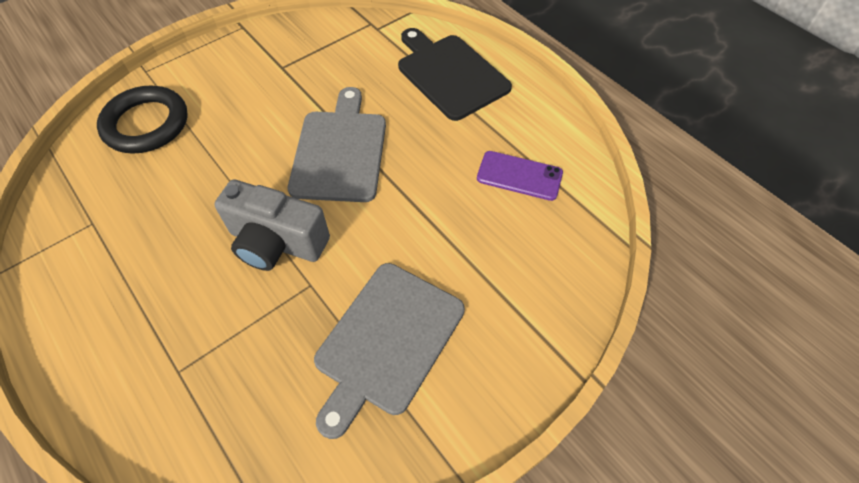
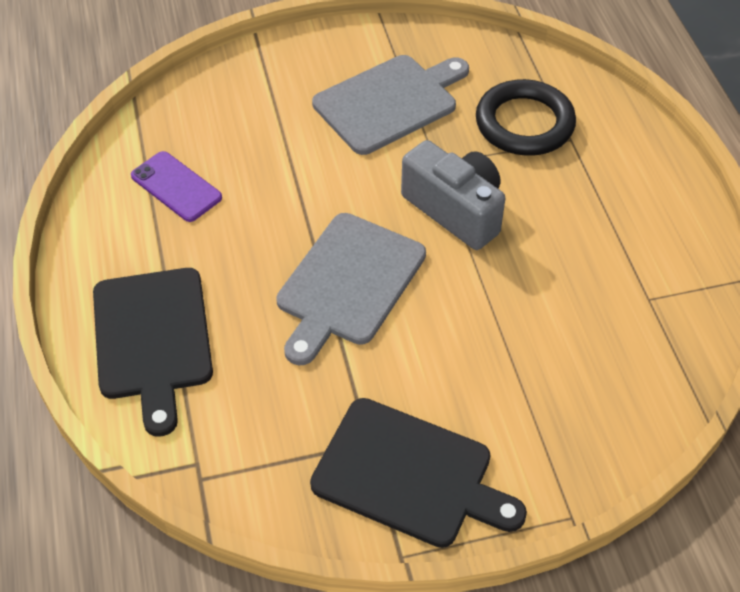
camera: 155 degrees left, 5 degrees down
black ring [97,86,188,154] -> black ring moved to [476,79,576,156]
none -> black cutting board [310,398,527,548]

